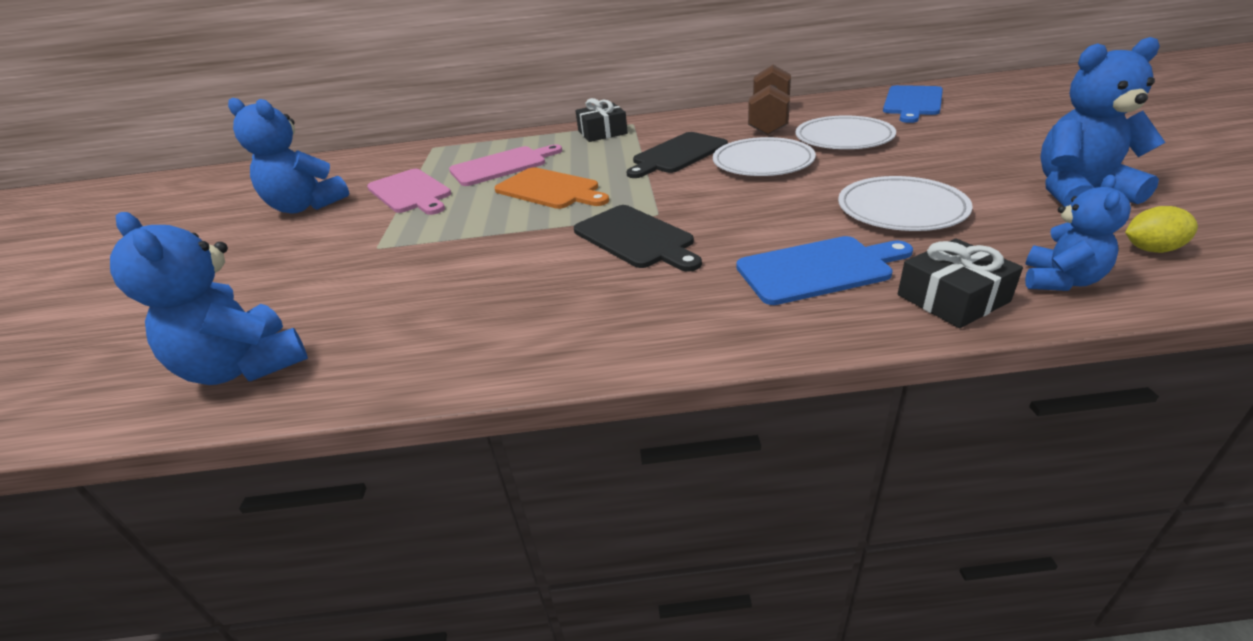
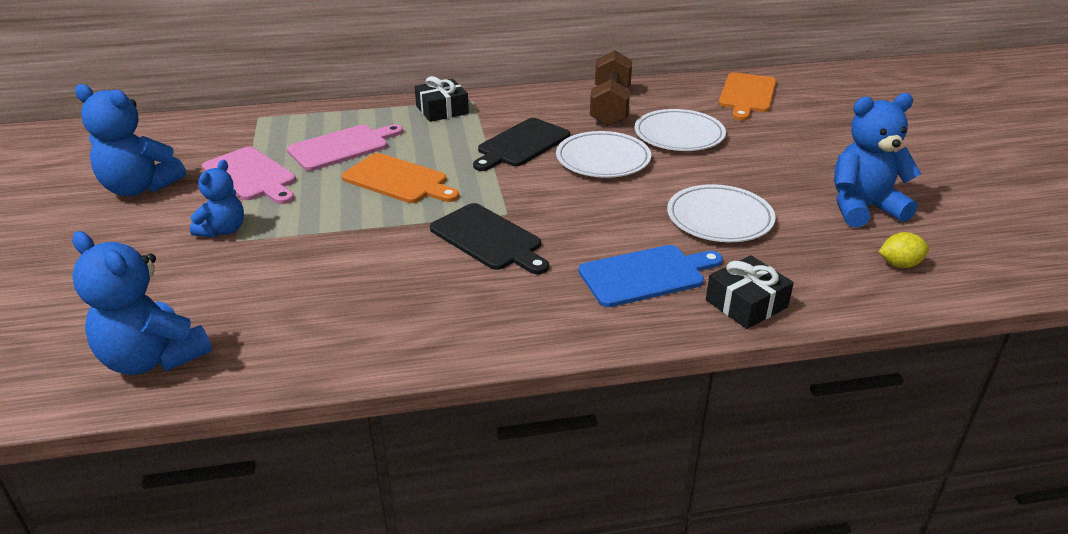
camera: 10 degrees left, 0 degrees up
blue cutting board [883,85,943,123] -> orange cutting board [719,72,776,120]
blue teddy bear [1025,175,1131,291] -> blue teddy bear moved to [190,160,244,238]

